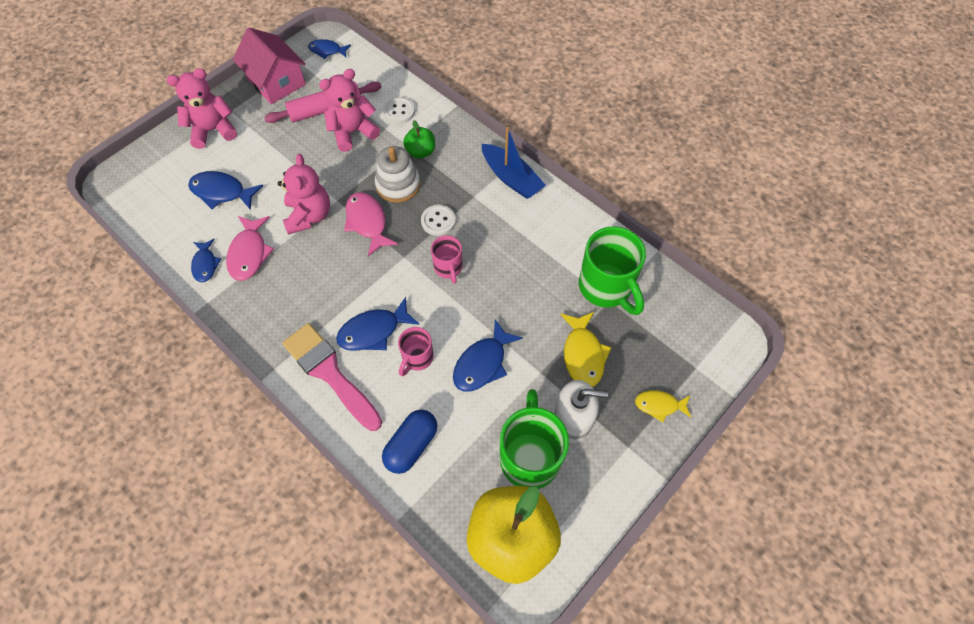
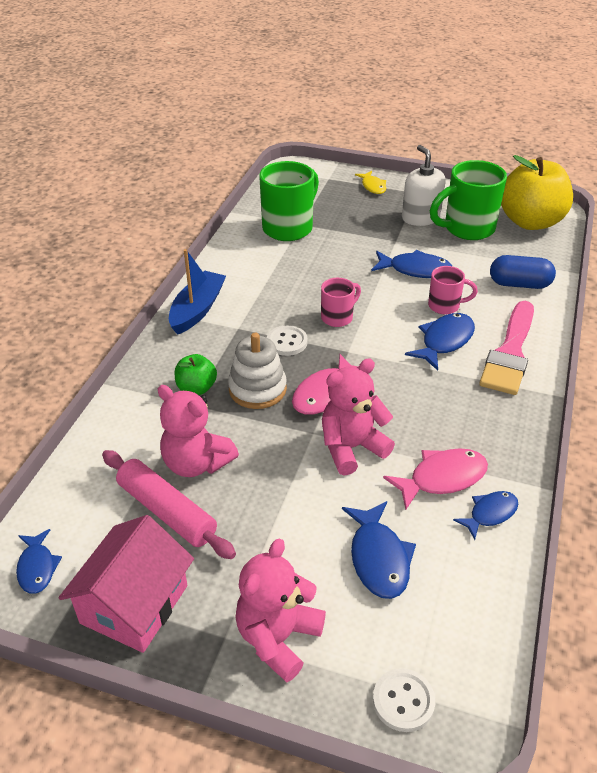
camera: 115 degrees left, 20 degrees down
pink teddy bear [167,68,237,149] -> pink teddy bear turned 75 degrees clockwise [235,539,326,682]
blue fish [336,297,420,351] -> blue fish turned 90 degrees counterclockwise [405,313,475,370]
white button [383,97,415,124] -> white button moved to [373,668,435,732]
yellow fish [560,312,611,387] -> none

